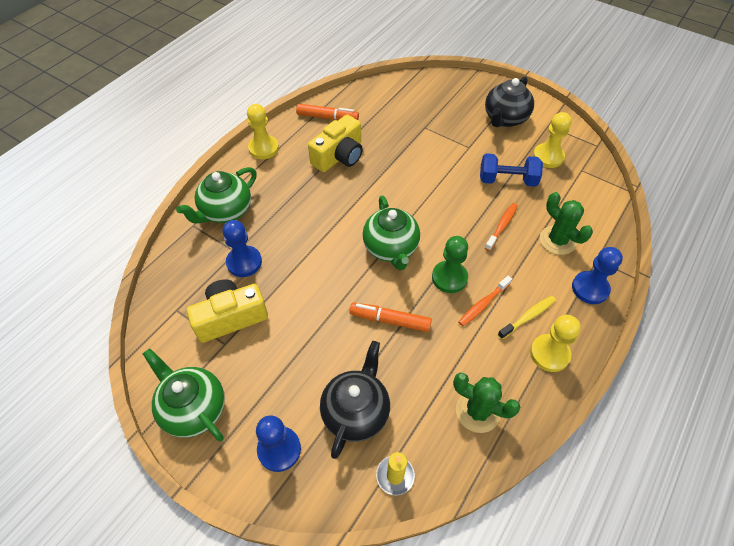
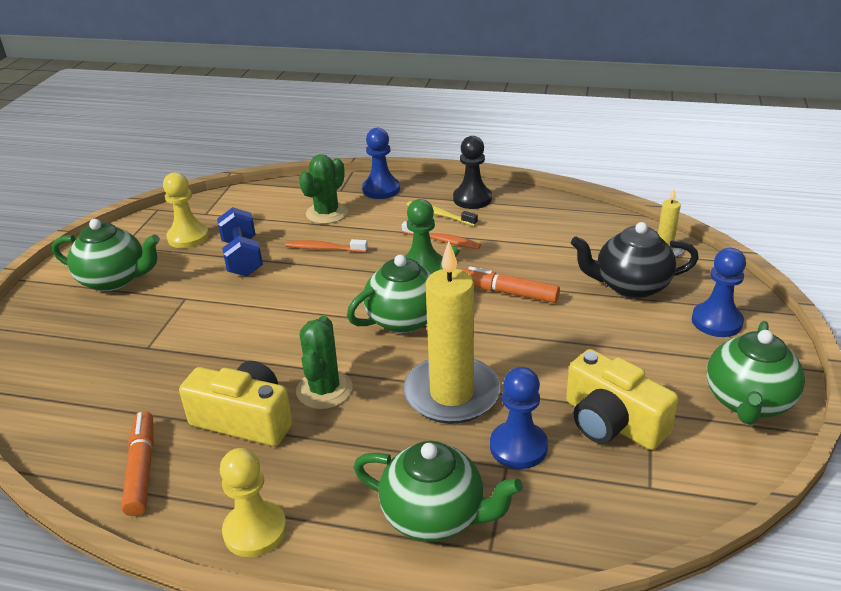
camera: 110 degrees left, 20 degrees down
orange marker [349,303,432,332] -> orange marker turned 120 degrees clockwise [463,266,560,303]
green cactus [453,373,520,433] -> green cactus moved to [296,316,353,409]
black teapot [485,76,534,127] -> green teapot [52,219,160,291]
yellow pawn [530,315,581,372] -> black pawn [453,136,492,209]
none -> yellow candle [404,242,501,424]

